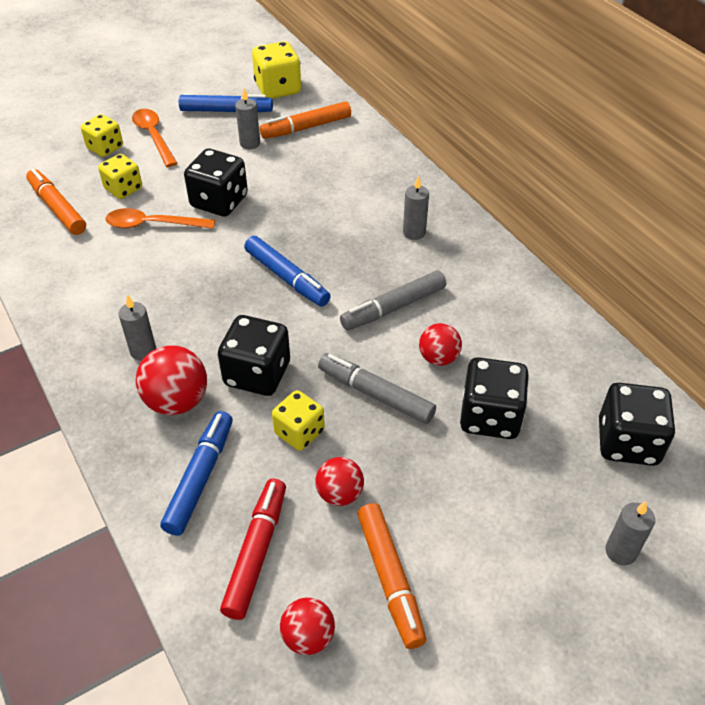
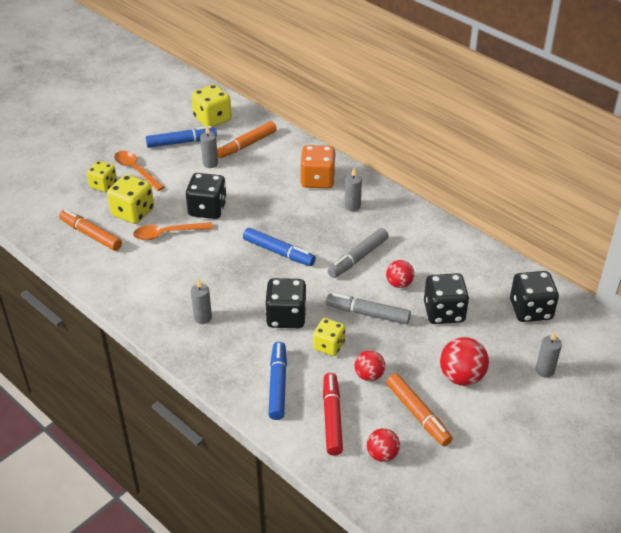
camera: 15 degrees left, 5 degrees down
yellow dice [98,154,142,199] -> yellow dice [107,174,154,224], size x1.50
red ball [136,345,207,415] -> red ball moved to [440,337,489,386]
none -> orange dice [300,145,336,188]

